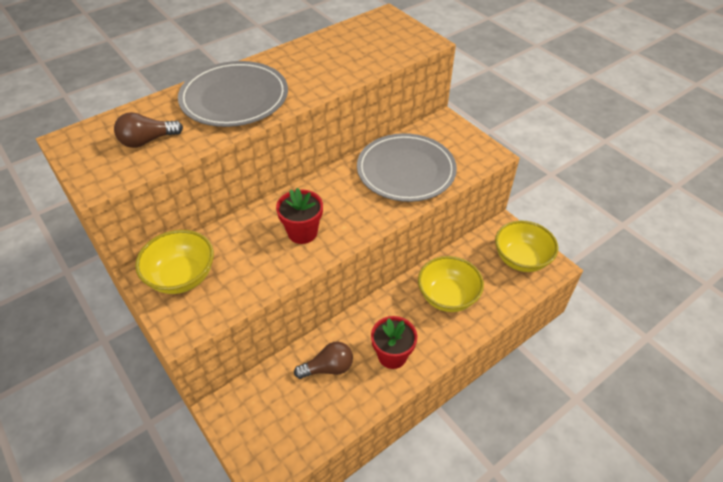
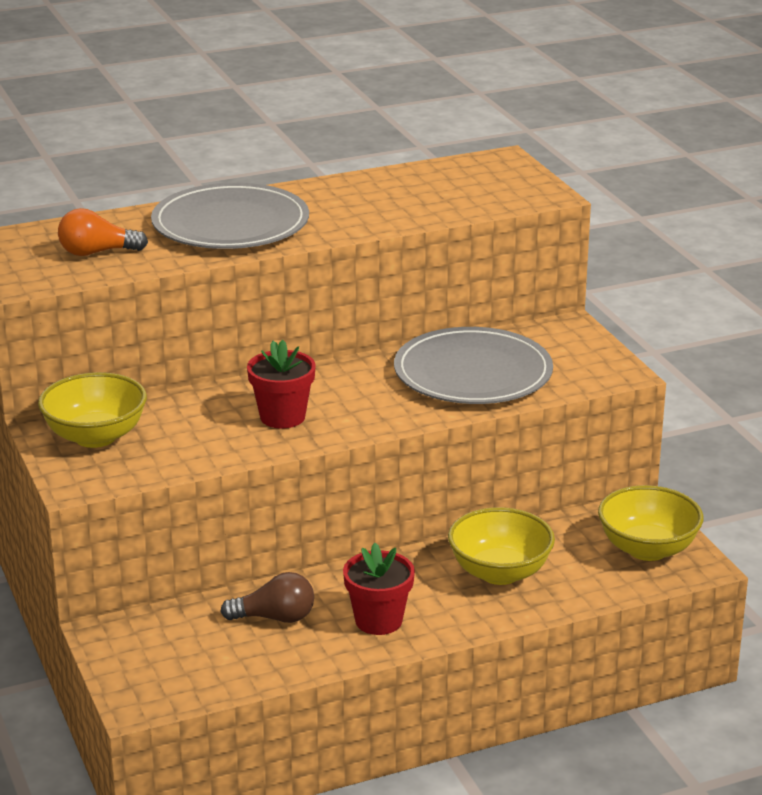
camera: 15 degrees right, 20 degrees down
brown light bulb [114,112,183,148] -> orange light bulb [58,208,148,256]

